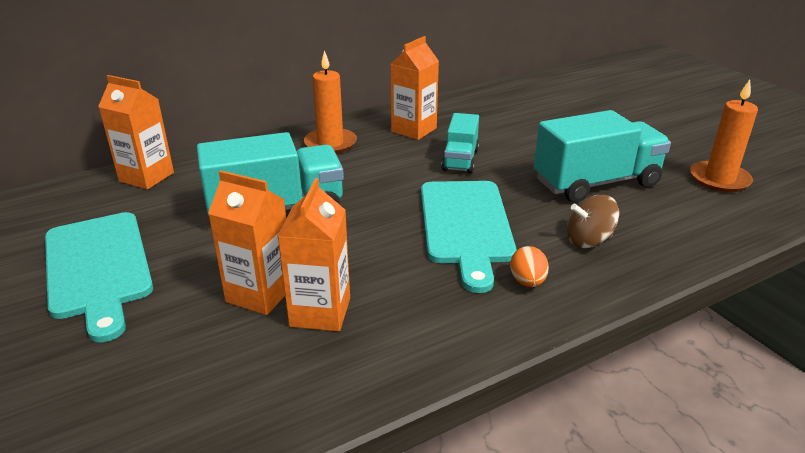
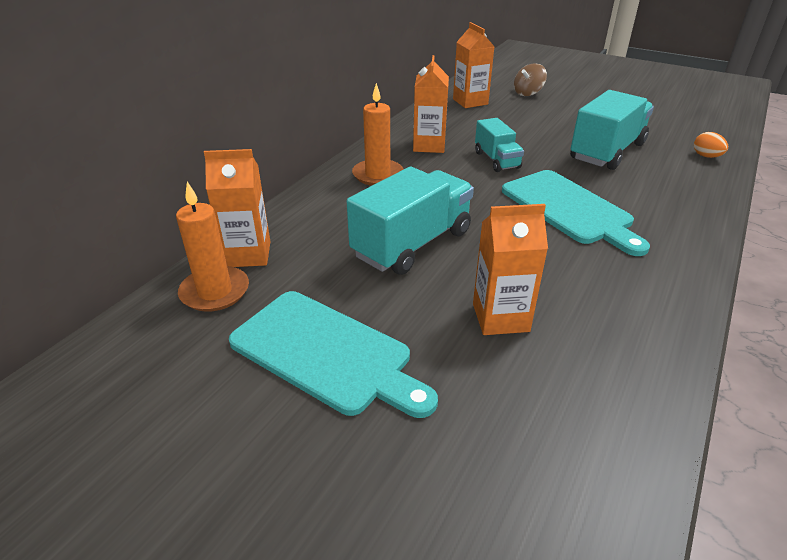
camera: 30 degrees left, 5 degrees up
orange carton [278,178,350,331] -> orange carton moved to [453,22,494,108]
orange egg [510,246,549,287] -> orange egg moved to [694,132,728,158]
brown spinning top [567,195,619,248] -> brown spinning top moved to [514,63,547,96]
orange candle [690,79,758,192] -> orange candle moved to [176,182,249,312]

